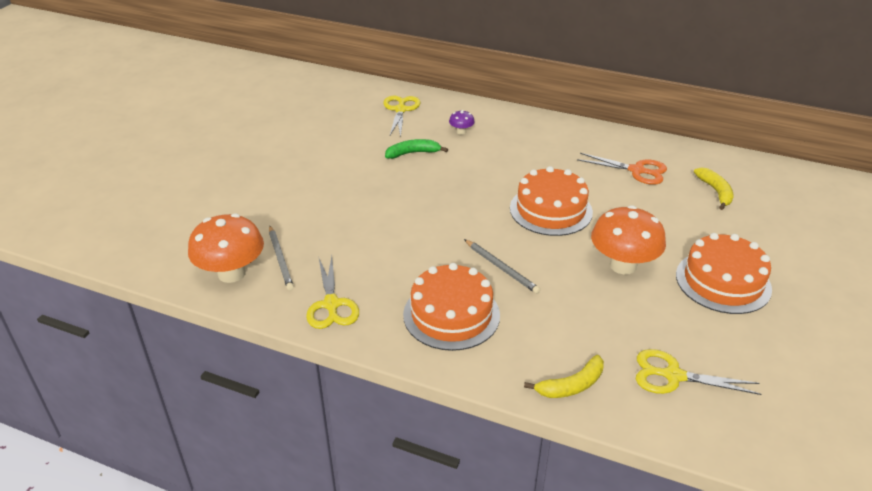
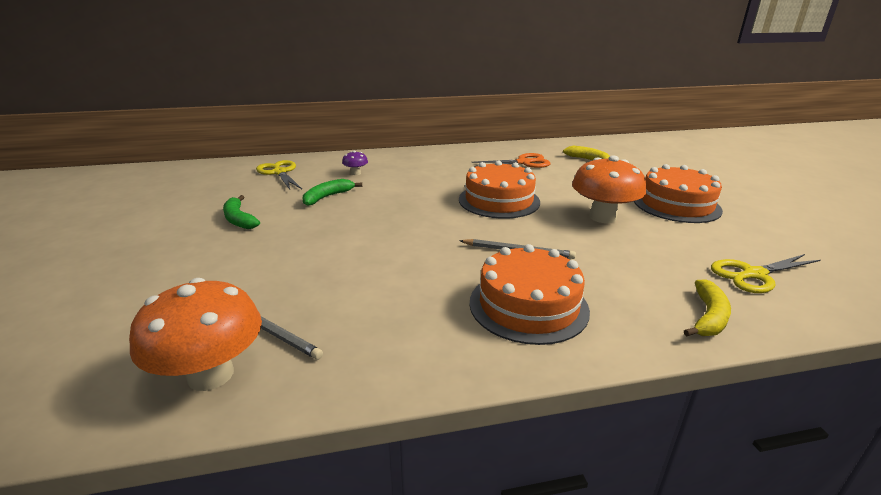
camera: 35 degrees left, 10 degrees down
yellow scissors [306,256,359,329] -> none
none -> green banana [223,195,260,229]

